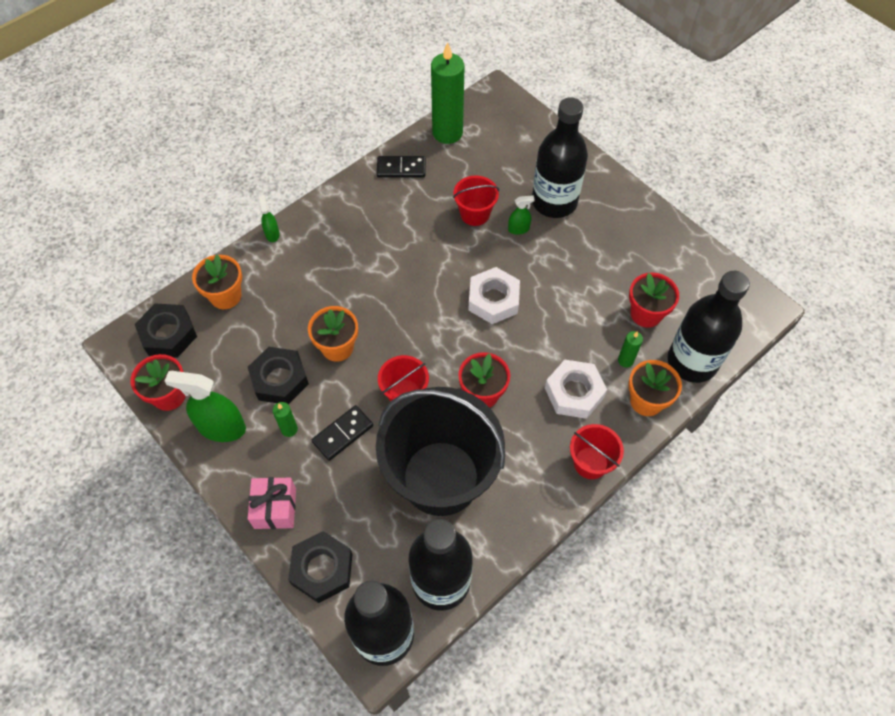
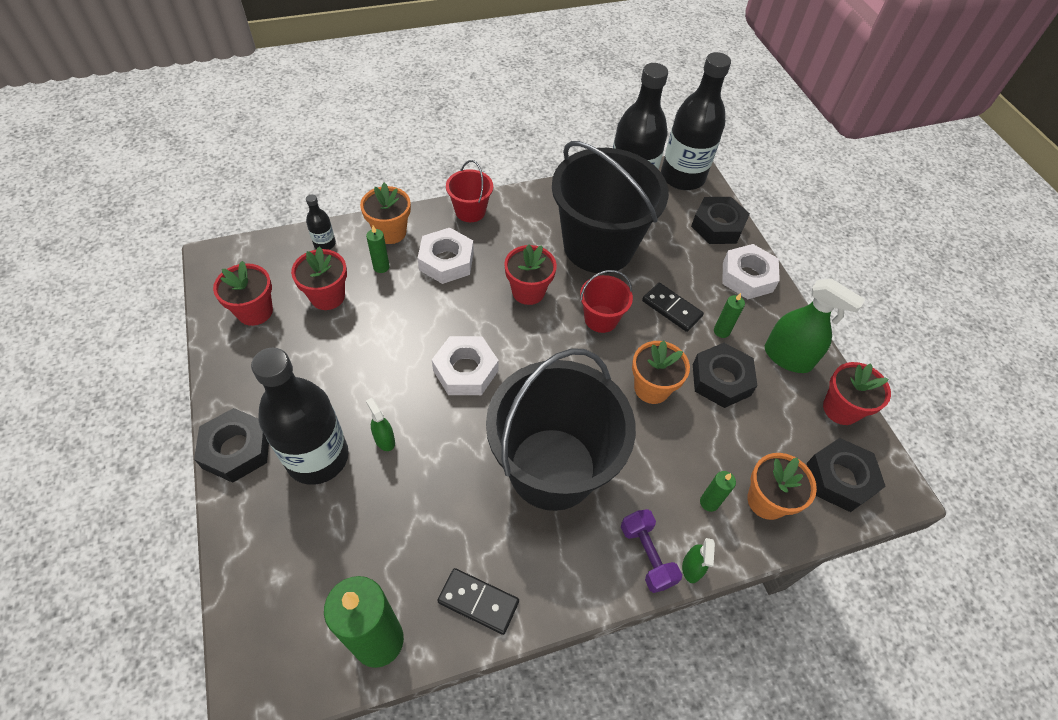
camera: 160 degrees left, 5 degrees down
pink gift [248,477,296,529] -> white nut [722,244,780,299]
black domino [312,405,373,461] -> black domino turned 60 degrees clockwise [642,283,704,332]
red bucket [453,176,499,226] -> none
green spray bottle [508,195,535,235] -> green spray bottle turned 45 degrees clockwise [366,398,395,451]
black bottle [668,271,750,383] -> black bottle [306,195,336,250], size x0.43
none -> black nut [194,408,269,483]
none -> red flower pot [213,261,273,326]
none -> black bucket [486,348,636,511]
none -> purple dumbbell [621,509,682,593]
none -> green candle [700,471,736,512]

